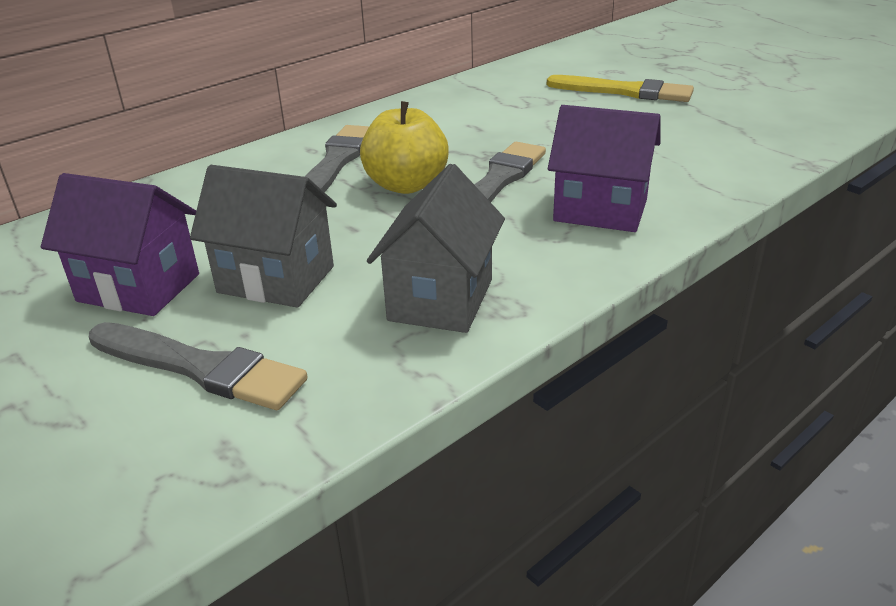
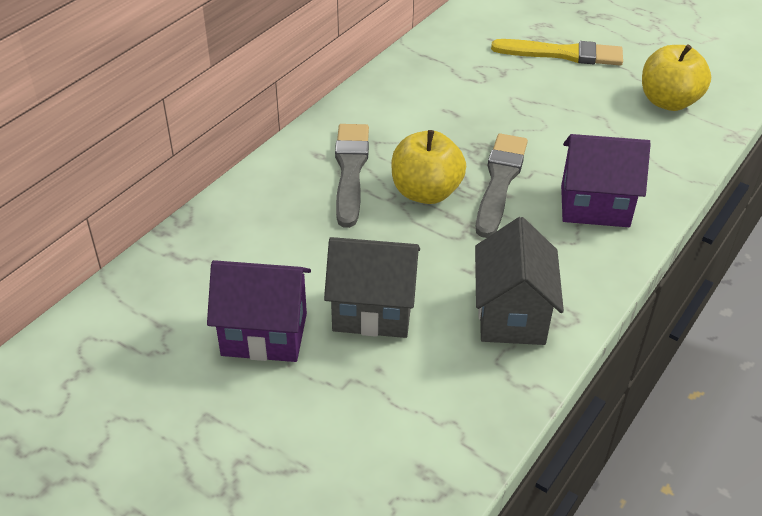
camera: 15 degrees left, 10 degrees up
grey brush [89,322,307,410] -> none
none -> yellow apple [642,45,711,111]

